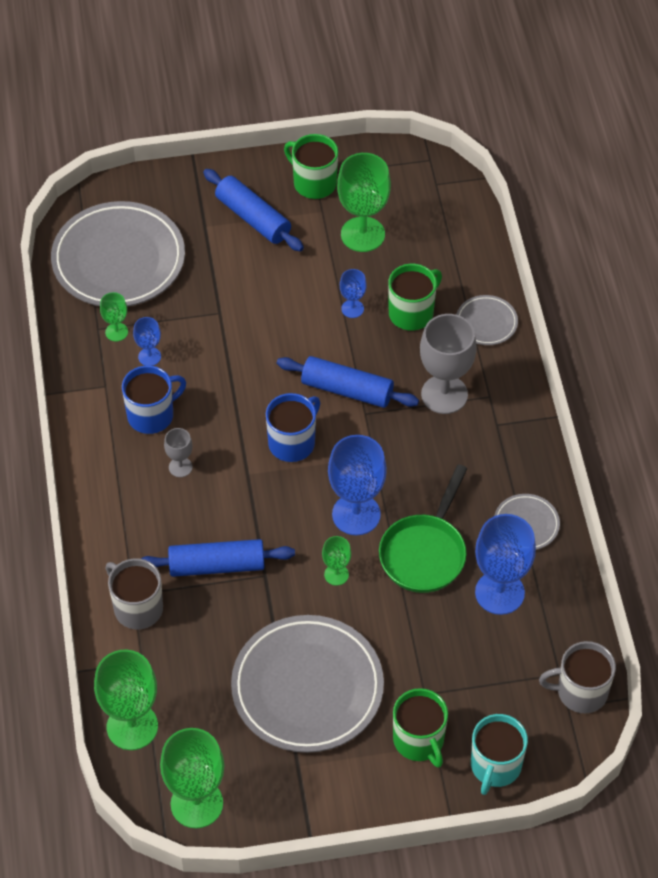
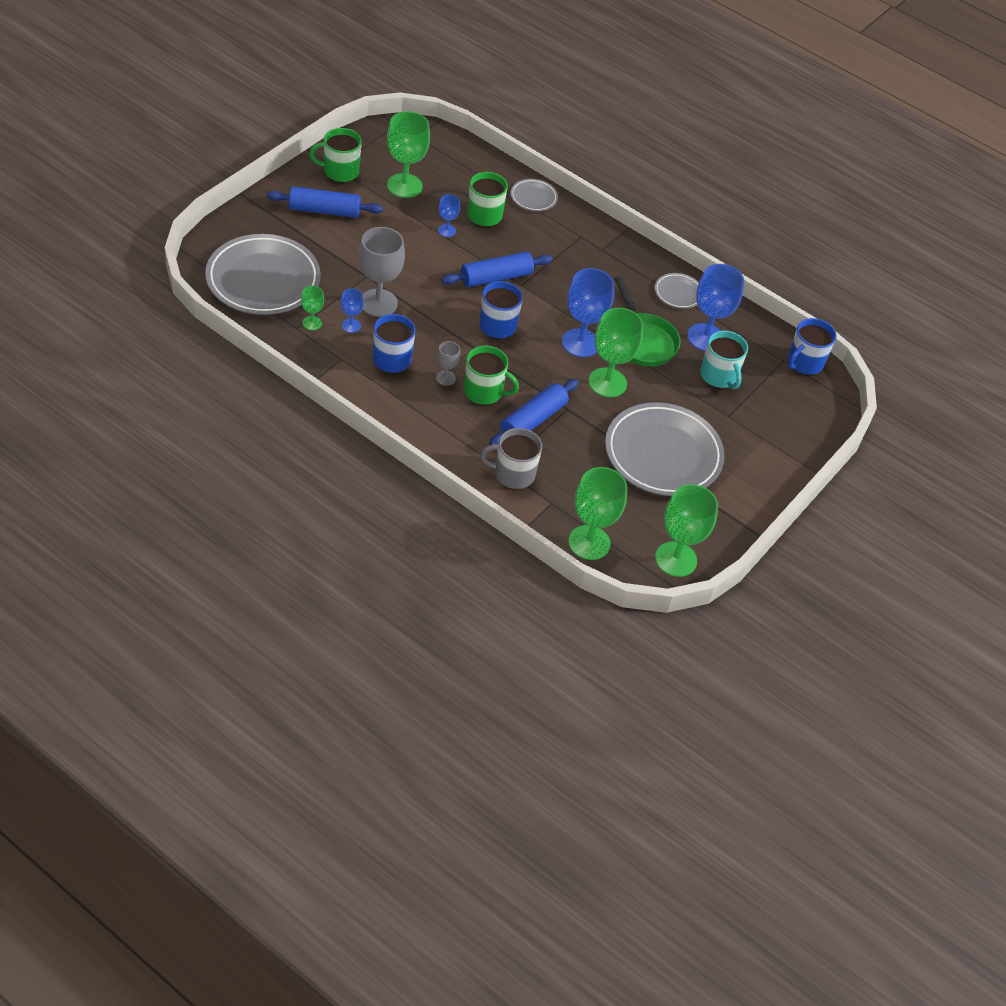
camera: 50 degrees left, 5 degrees down
green goblet [322,536,351,586] -> green goblet [589,308,643,397], size x2.01
green mug [393,688,448,768] -> green mug moved to [464,346,519,405]
grey goblet [420,314,477,414] -> grey goblet moved to [359,227,405,317]
turquoise mug [471,714,528,795] -> turquoise mug moved to [700,331,748,389]
grey mug [539,641,616,713] -> blue mug [788,318,837,375]

